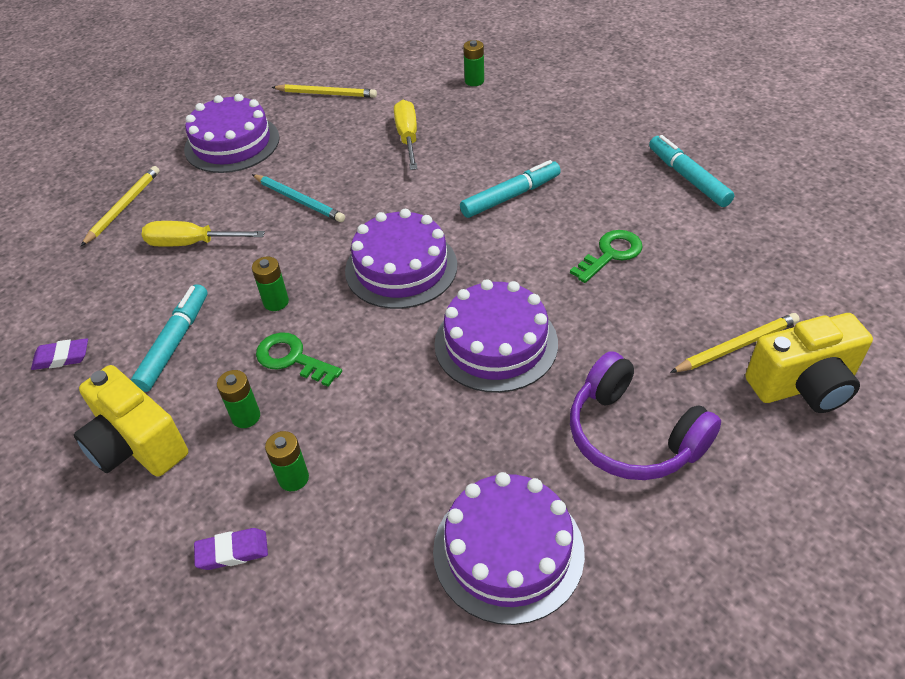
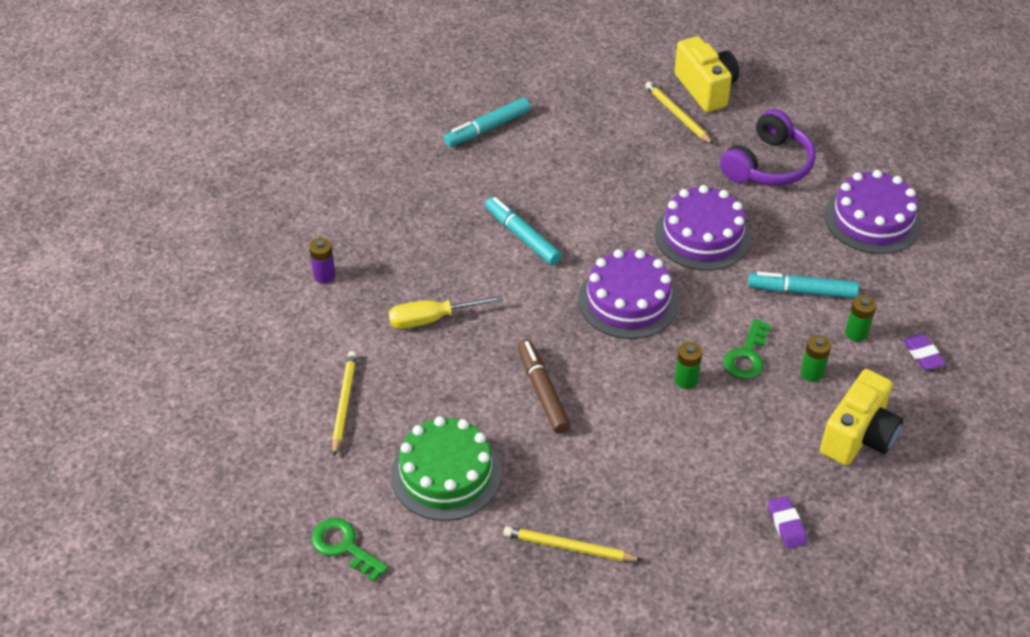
camera: 100 degrees left, 0 degrees up
turquoise marker [131,284,207,392] -> turquoise marker moved to [748,272,859,298]
yellow screwdriver [142,221,265,246] -> none
purple cake [184,94,280,173] -> green cake [391,416,501,521]
turquoise pencil [252,174,345,222] -> brown marker [517,339,571,434]
green battery [463,40,484,86] -> purple battery [309,238,335,283]
green key [570,230,643,283] -> green key moved to [311,518,388,582]

